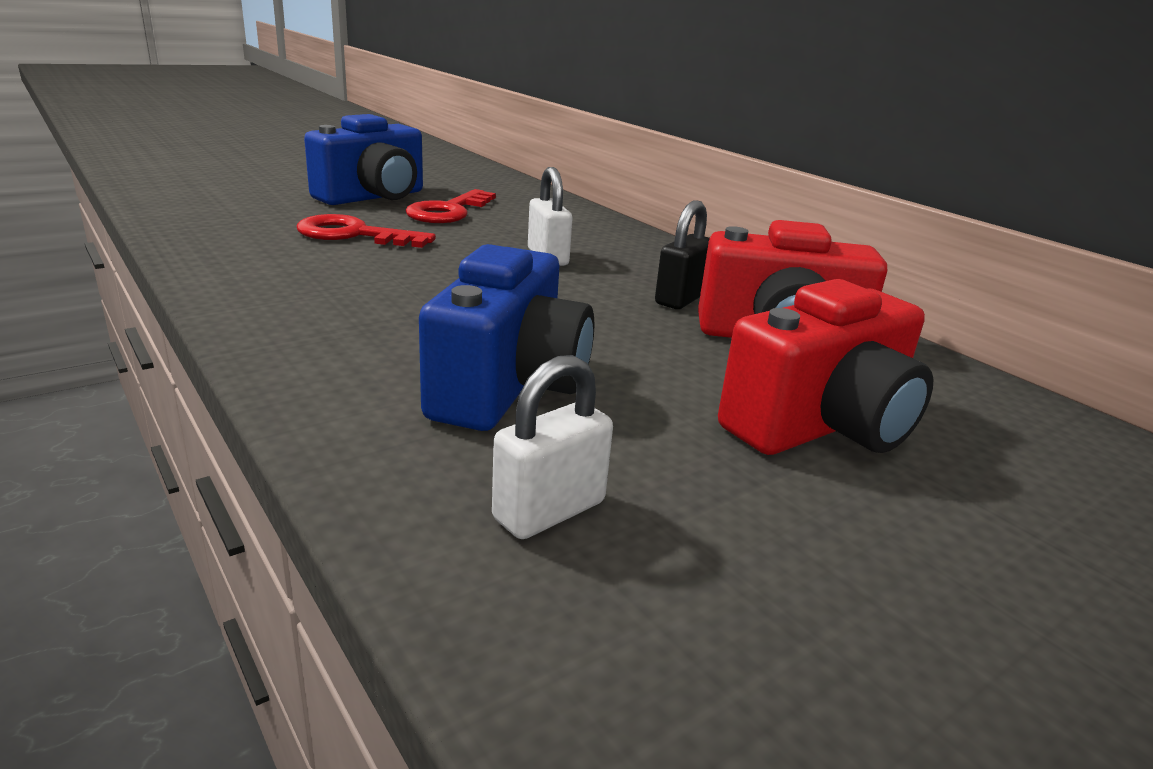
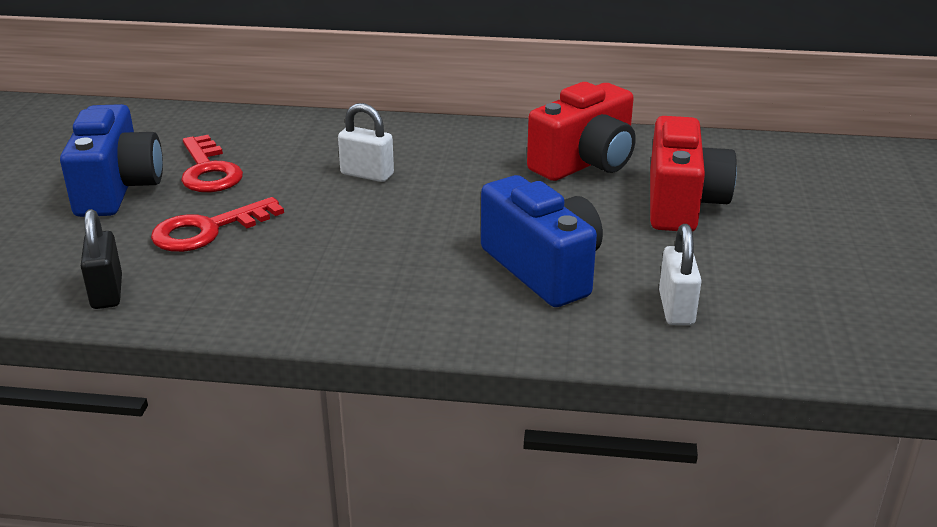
camera: 45 degrees left, 5 degrees up
black padlock [655,200,710,309] -> black padlock moved to [81,209,122,309]

